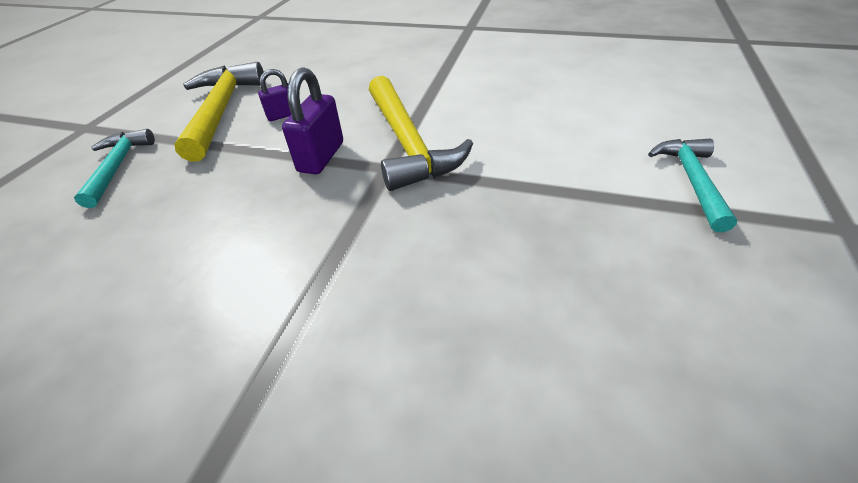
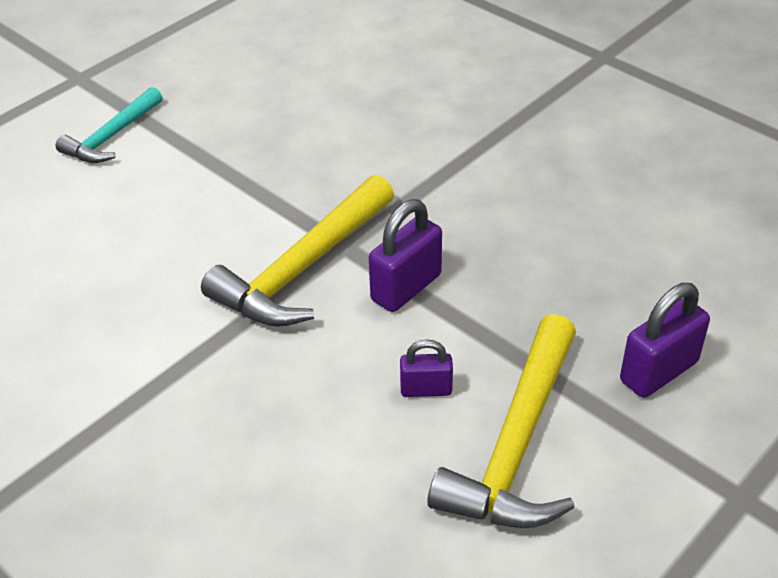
camera: 155 degrees left, 0 degrees up
turquoise hammer [74,129,155,208] -> purple padlock [620,283,710,398]
yellow hammer [369,76,473,191] -> yellow hammer turned 150 degrees counterclockwise [201,175,394,327]

